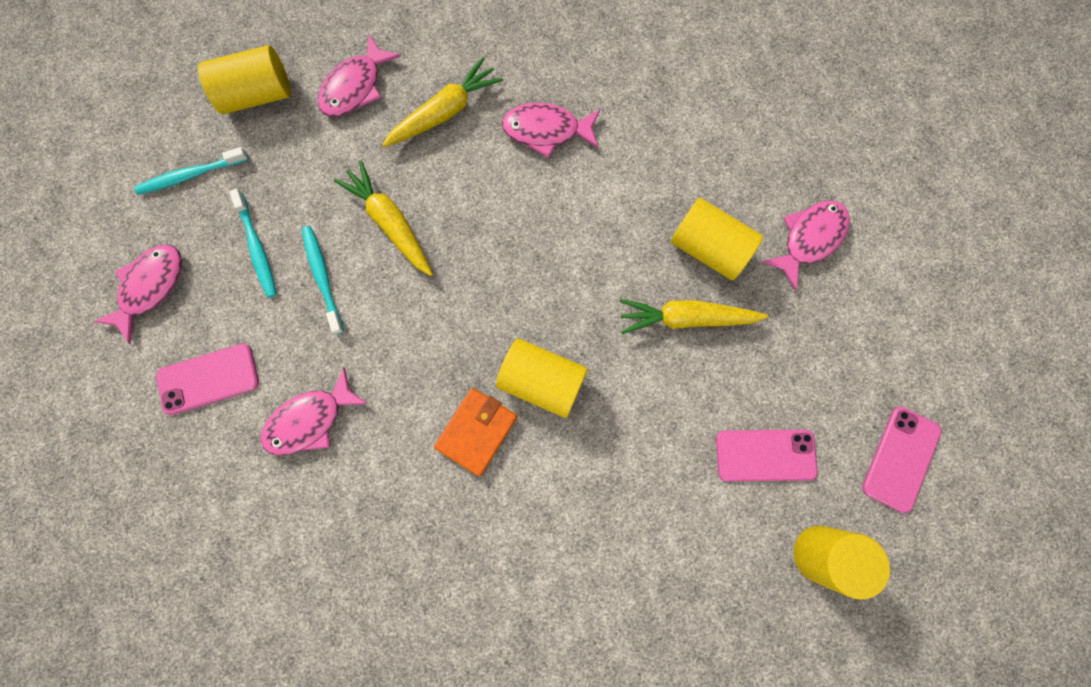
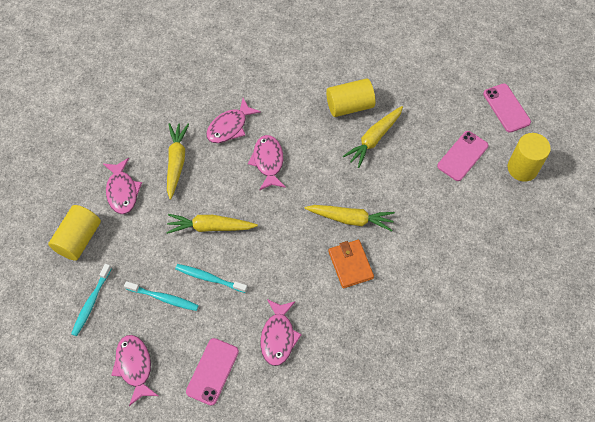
camera: 50 degrees left, 15 degrees down
yellow cylinder [496,339,588,418] -> yellow carrot [305,205,395,231]
pink fish [762,201,850,290] -> pink fish moved to [248,135,286,191]

